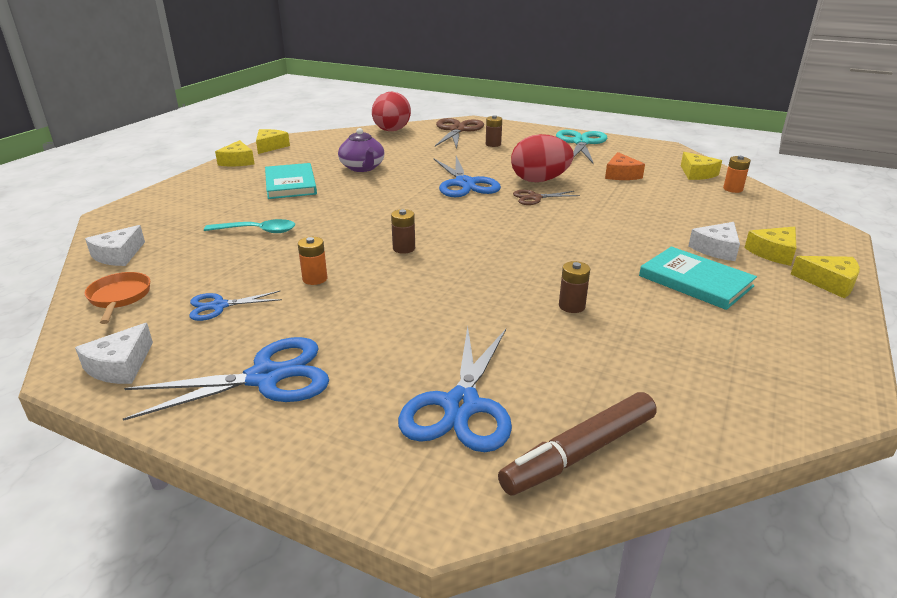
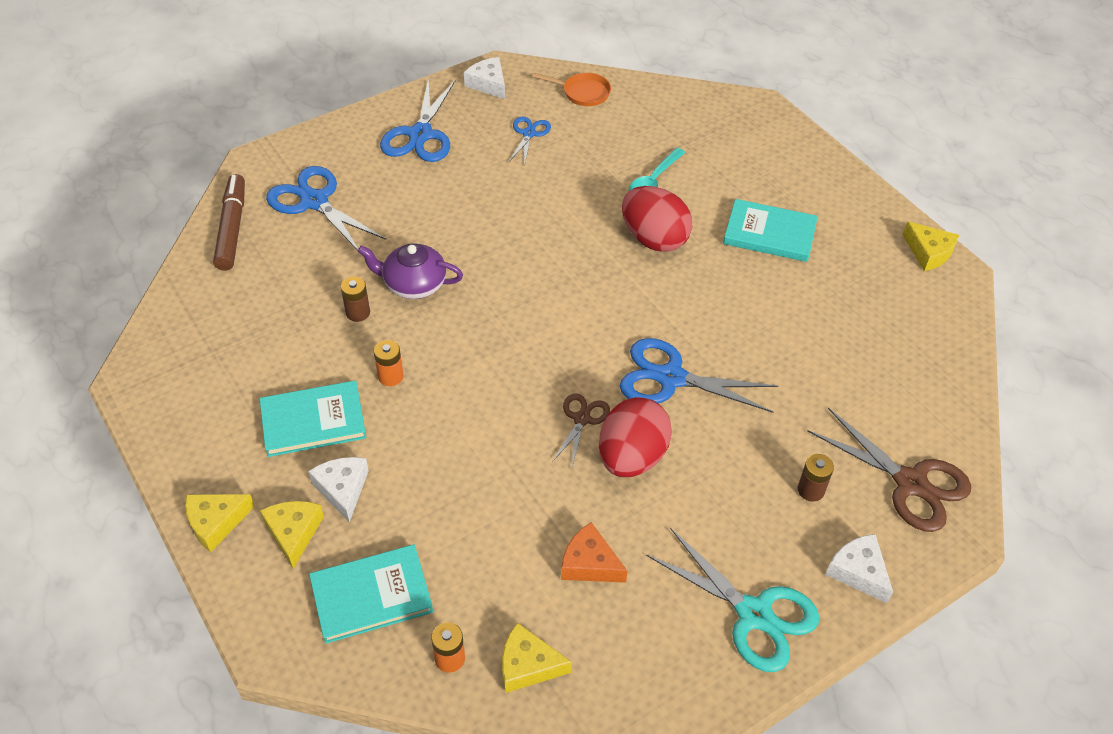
camera: 120 degrees right, 20 degrees up
white cheese [85,225,145,266] -> white cheese moved to [825,534,893,603]
yellow cheese [215,140,255,167] -> none
orange battery [298,237,327,285] -> orange battery moved to [374,340,404,386]
purple teapot [338,128,385,172] -> purple teapot moved to [358,243,463,299]
red egg [372,92,411,131] -> red egg moved to [622,186,692,252]
brown battery [391,209,415,254] -> none
none -> turquoise book [309,545,433,644]

